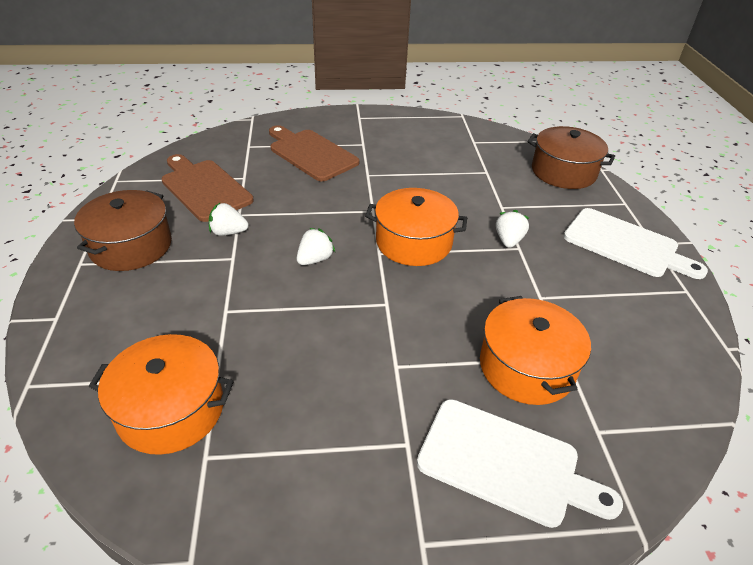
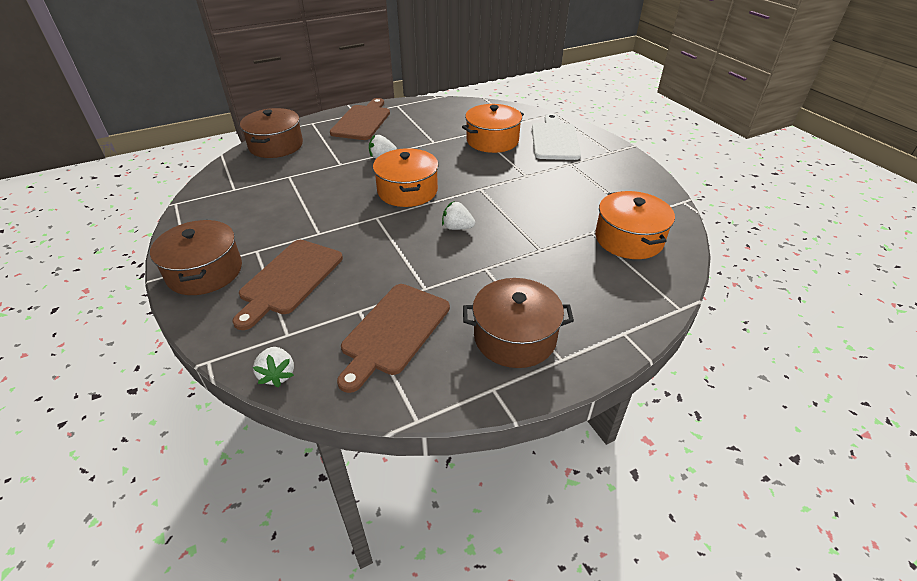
camera: 110 degrees left, 0 degrees up
white strawberry [209,203,249,236] -> white strawberry moved to [253,347,294,387]
white cutting board [563,208,708,279] -> brown cutting board [330,98,390,140]
none -> brown pot [150,220,242,295]

